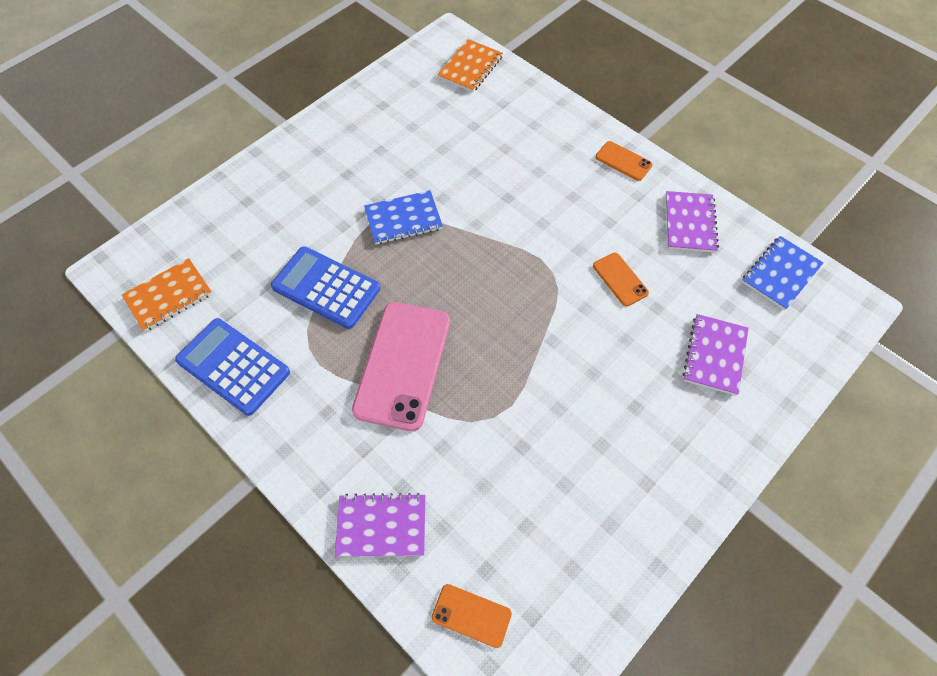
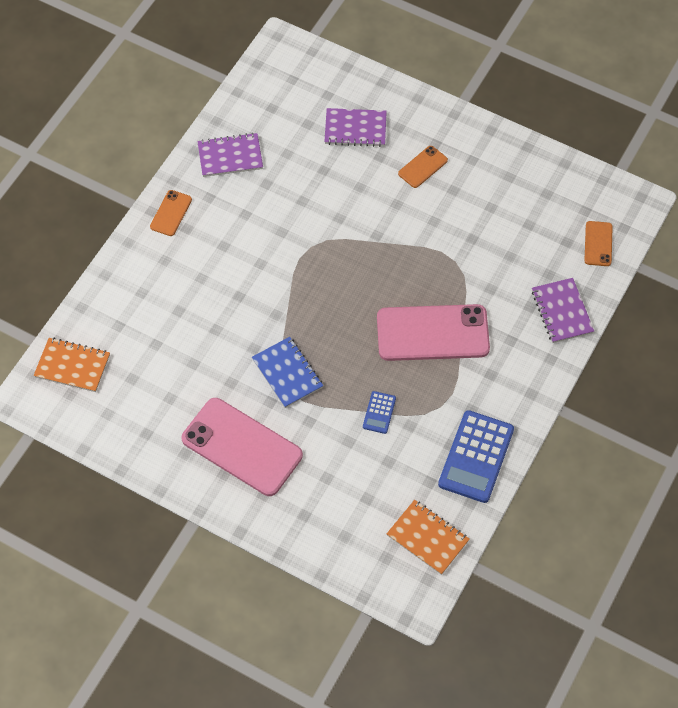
camera: 105 degrees left, 0 degrees up
blue calculator [271,246,381,329] -> blue calculator [363,391,396,434], size x0.48
orange phone [593,253,649,306] -> orange phone moved to [398,146,448,188]
blue notebook [742,236,824,310] -> none
none -> pink phone [182,398,303,496]

